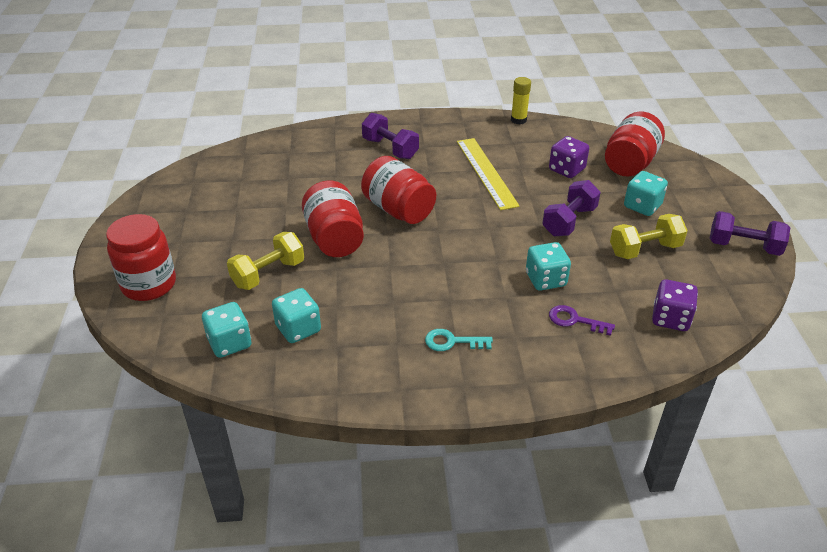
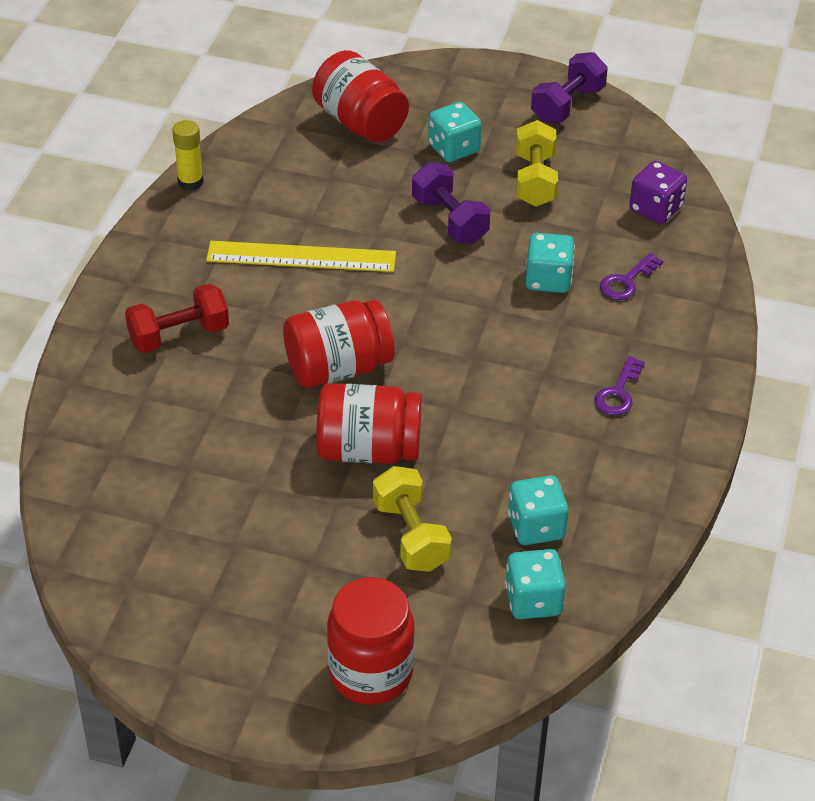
camera: 70 degrees left, 5 degrees up
purple dumbbell [362,113,419,159] -> red dumbbell [125,283,229,353]
turquoise key [425,329,493,351] -> purple key [594,356,645,416]
purple dice [549,136,589,178] -> none

